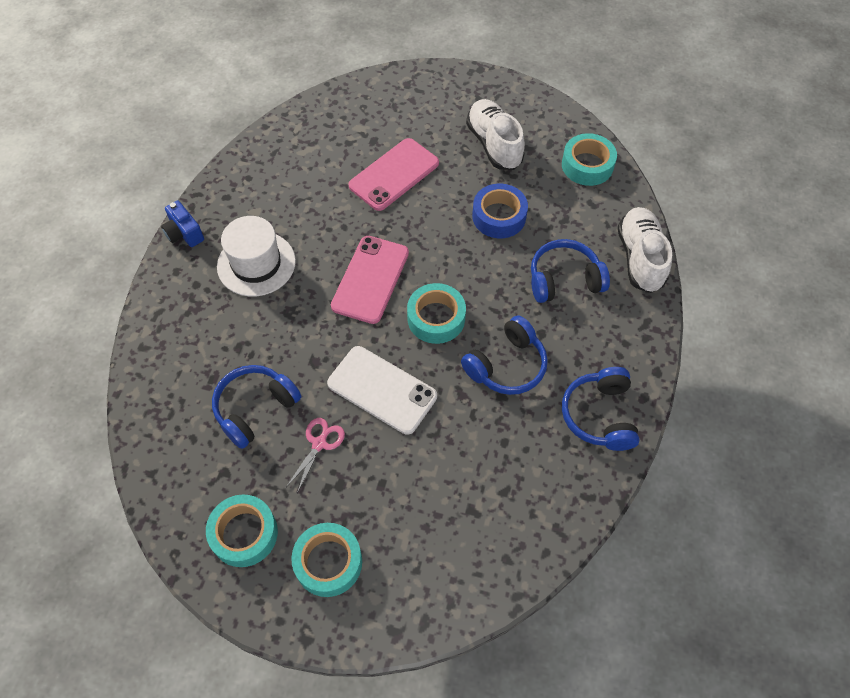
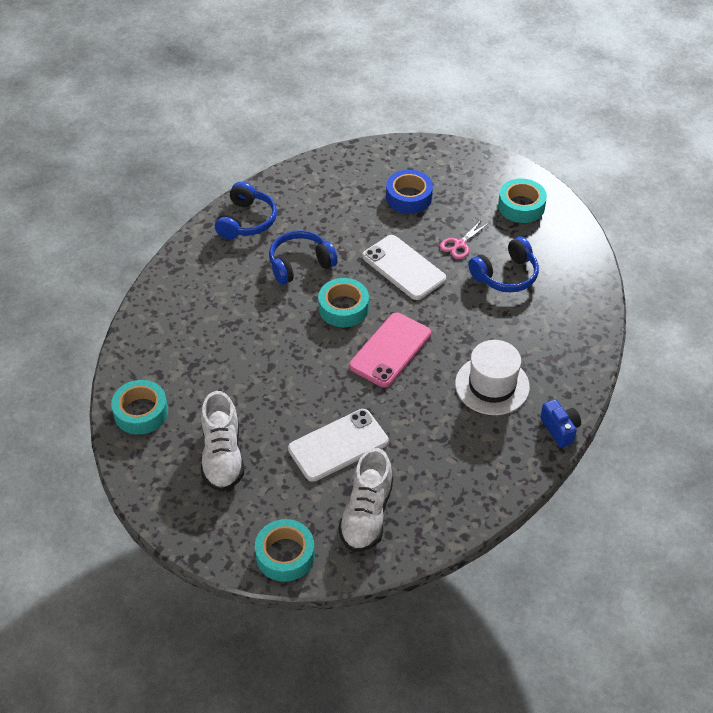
camera: 165 degrees left, 10 degrees down
turquoise tape [291,523,362,597] -> turquoise tape moved to [255,519,315,582]
pink phone [348,138,439,211] -> white phone [288,409,389,482]
blue tape [472,184,528,238] -> blue tape moved to [386,170,433,214]
blue headphones [531,239,610,303] -> none
white shoe [618,207,672,293] -> white shoe moved to [338,448,393,552]

